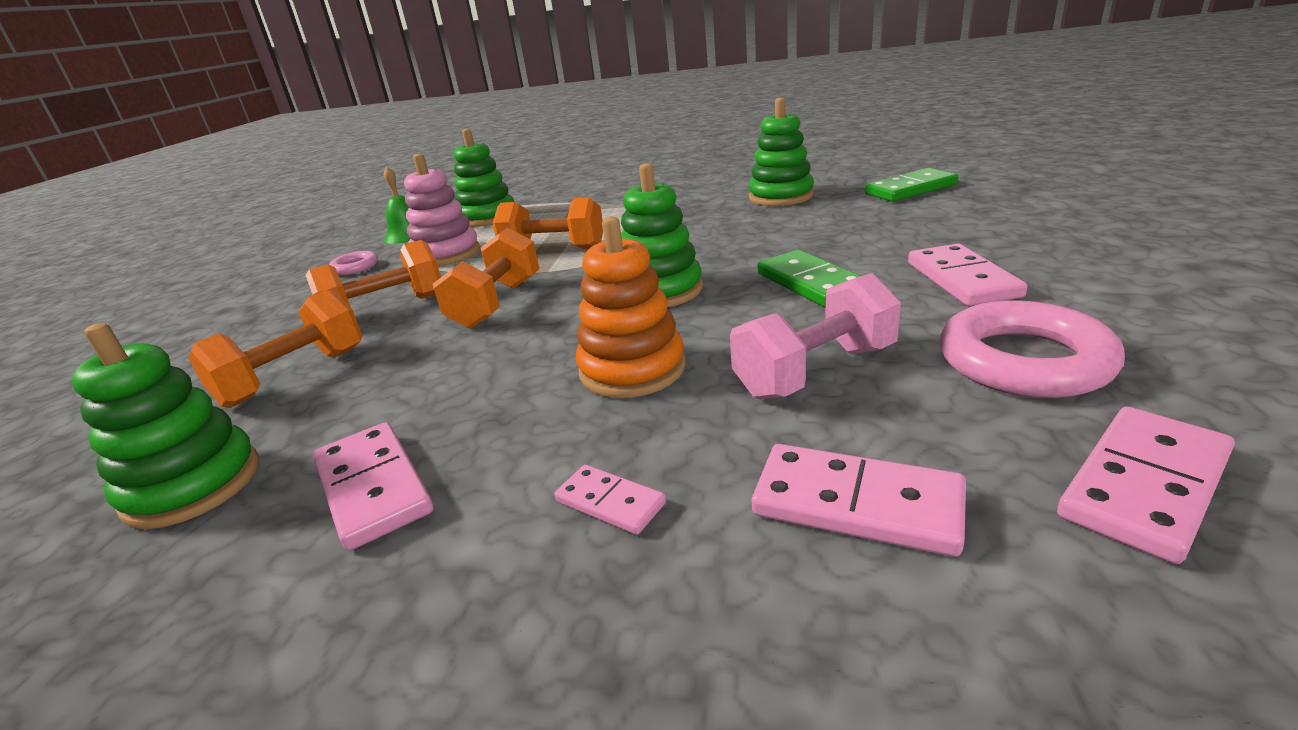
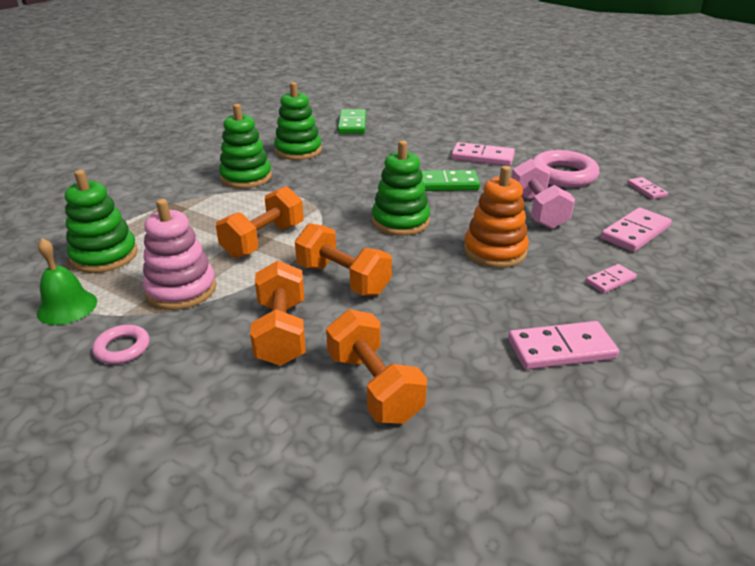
camera: 70 degrees left, 5 degrees up
green stacking toy [71,323,259,529] -> green stacking toy moved to [219,104,272,188]
pink domino [1057,406,1235,564] -> pink domino [627,177,668,199], size x0.58

